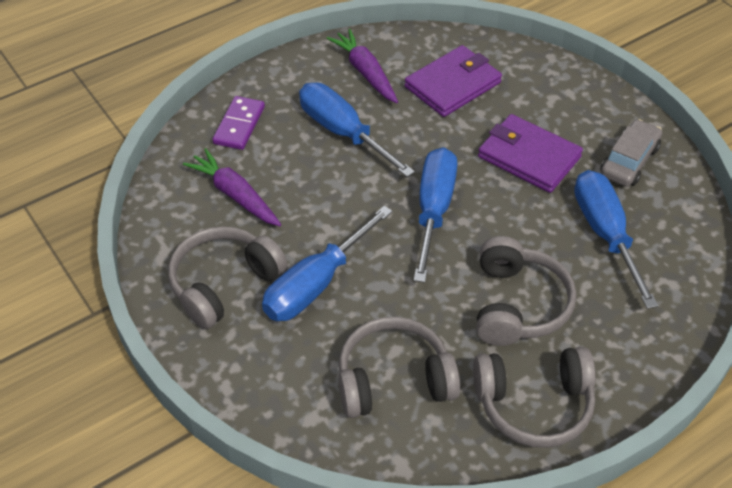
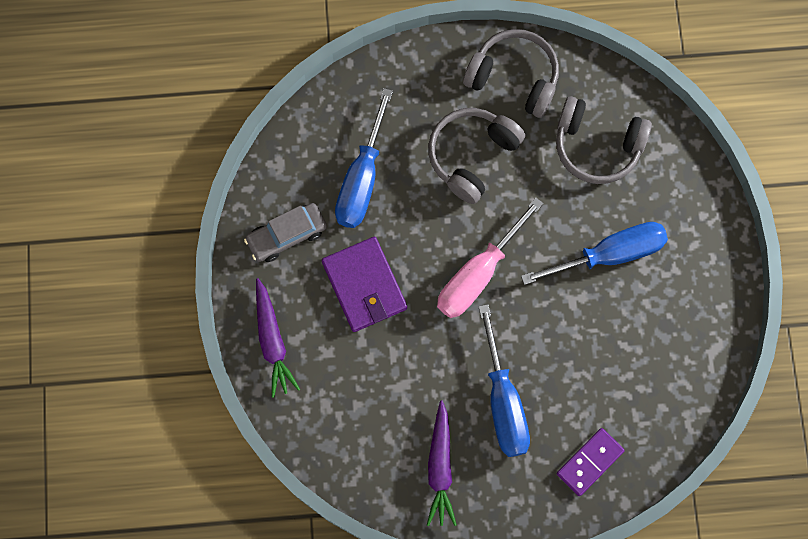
camera: 150 degrees left, 25 degrees up
grey headphones [168,226,287,329] -> none
purple carrot [183,148,281,226] -> purple carrot moved to [256,278,300,398]
purple wallet [405,45,502,117] -> none
blue screwdriver [413,147,457,283] -> pink screwdriver [437,198,544,318]

